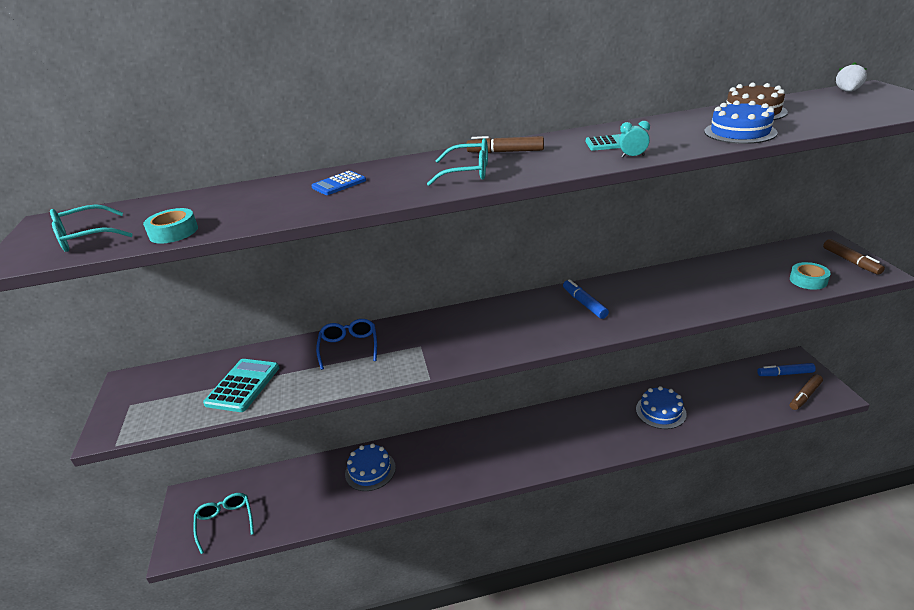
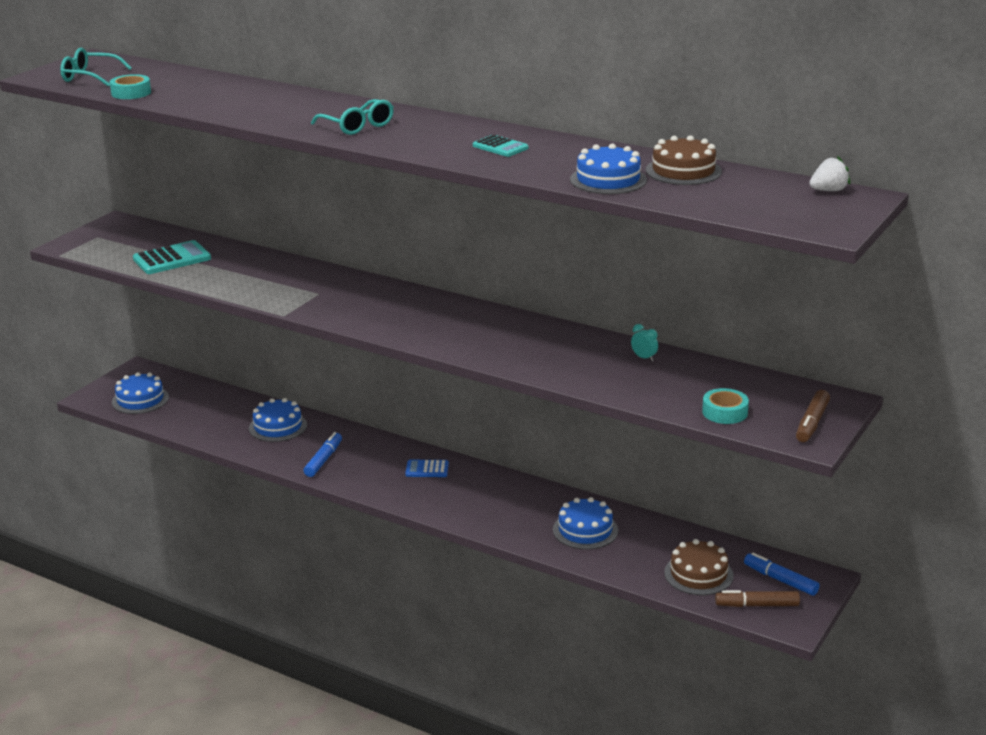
camera: 40 degrees right, 5 degrees down
turquoise glasses [193,493,254,554] -> blue cake [112,372,169,414]
blue calculator [311,171,366,195] -> blue calculator moved to [405,460,449,477]
blue glasses [316,319,377,370] -> none
brown marker [467,136,544,153] -> none
blue marker [563,279,609,319] -> blue marker moved to [304,432,342,477]
turquoise clock [619,121,650,157] -> turquoise clock moved to [631,324,658,361]
none -> brown cake [664,539,733,595]

